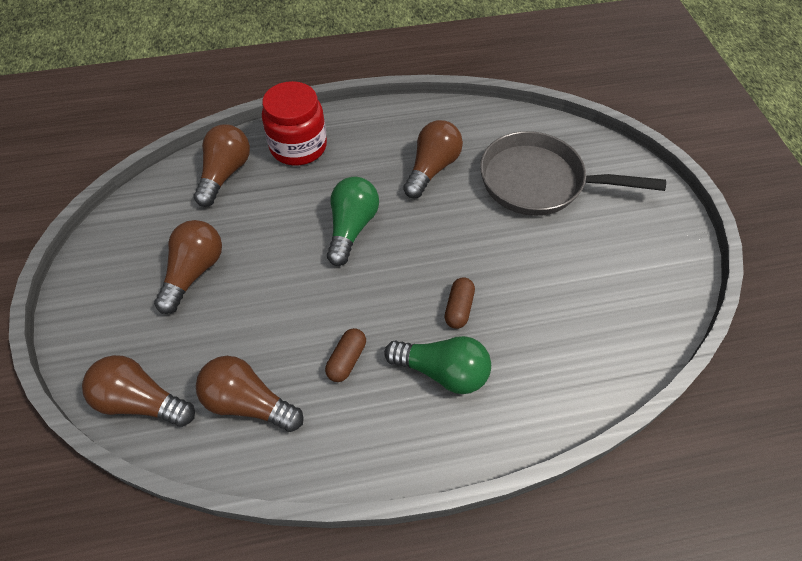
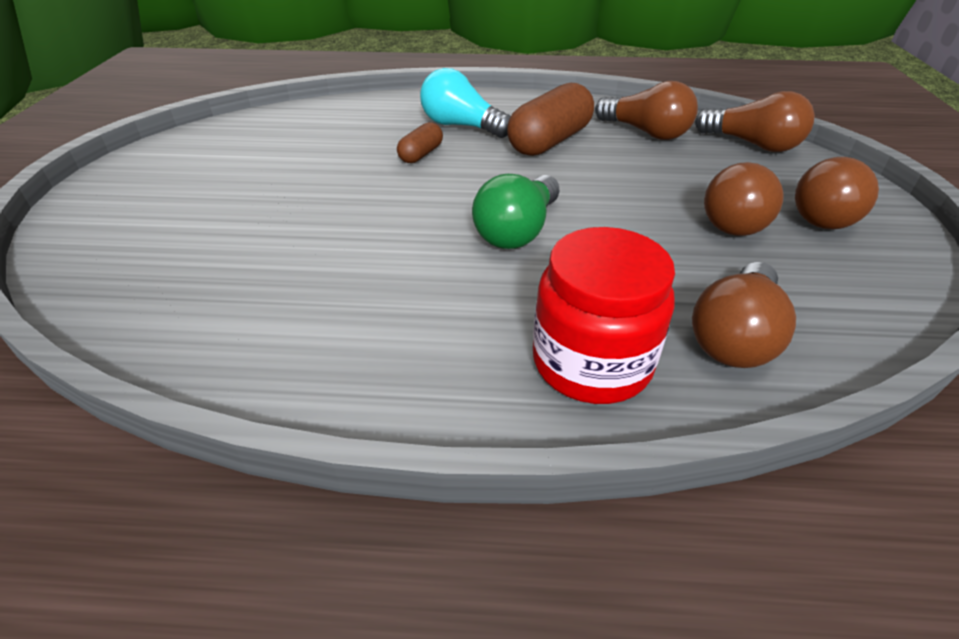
camera: 165 degrees left, 15 degrees down
brown capsule [325,328,366,382] -> brown capsule [507,83,594,156], size x1.92
green light bulb [384,336,491,394] -> turquoise light bulb [420,68,511,138]
brown light bulb [403,120,463,198] -> brown light bulb moved to [795,157,879,229]
grey pan [480,131,666,216] -> none

